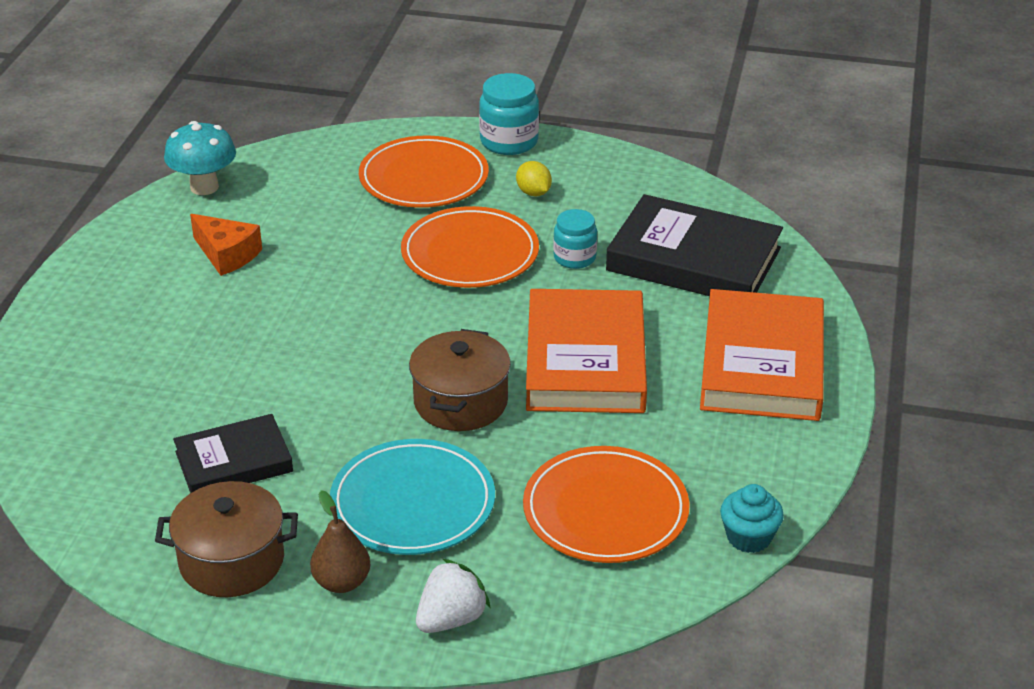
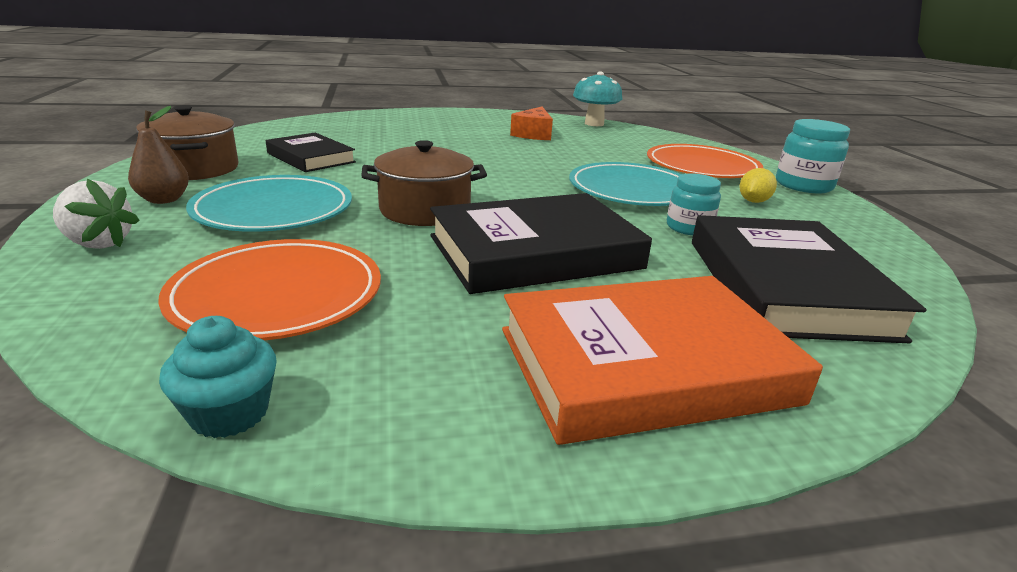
camera: 65 degrees right, 10 degrees down
orange plate [401,206,539,288] -> turquoise plate [569,162,682,206]
orange book [526,289,647,413] -> black book [430,193,652,294]

